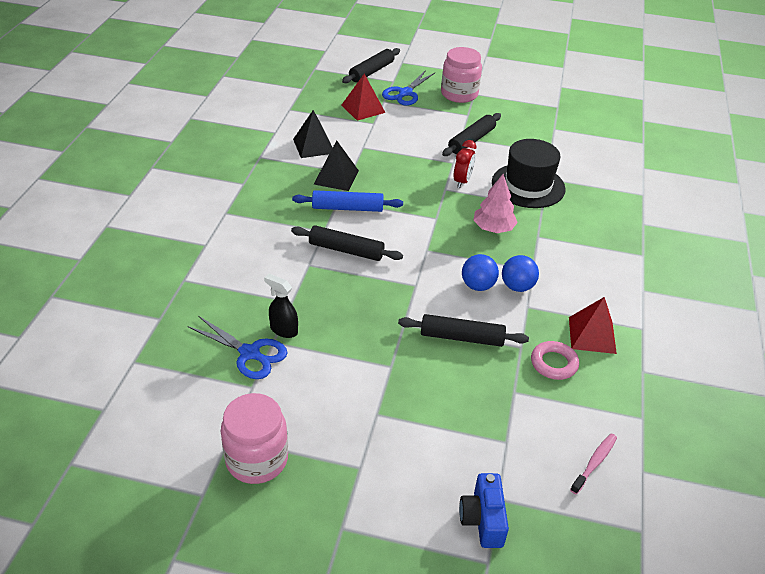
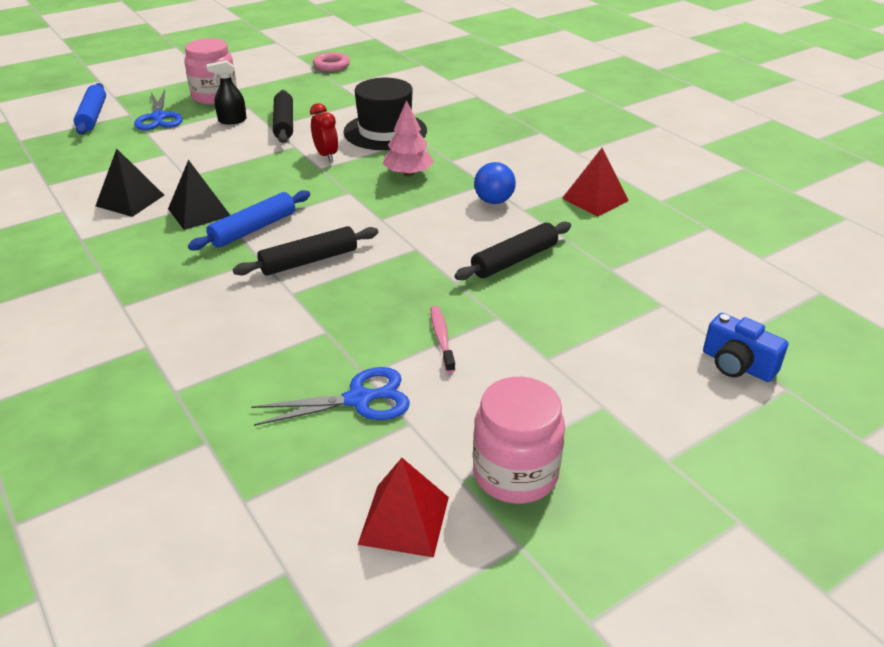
camera: 45 degrees left, 5 degrees down
black spray bottle [264,274,298,338] -> black spray bottle moved to [207,60,247,124]
red pyramid [341,74,386,121] -> red pyramid moved to [358,458,449,558]
black rolling pin [342,48,400,83] -> blue rolling pin [74,83,106,135]
blue ball [462,254,499,291] -> none
pink ring [531,341,579,380] -> pink ring moved to [313,52,350,72]
pink toothbrush [570,434,617,494] -> pink toothbrush moved to [431,306,455,373]

